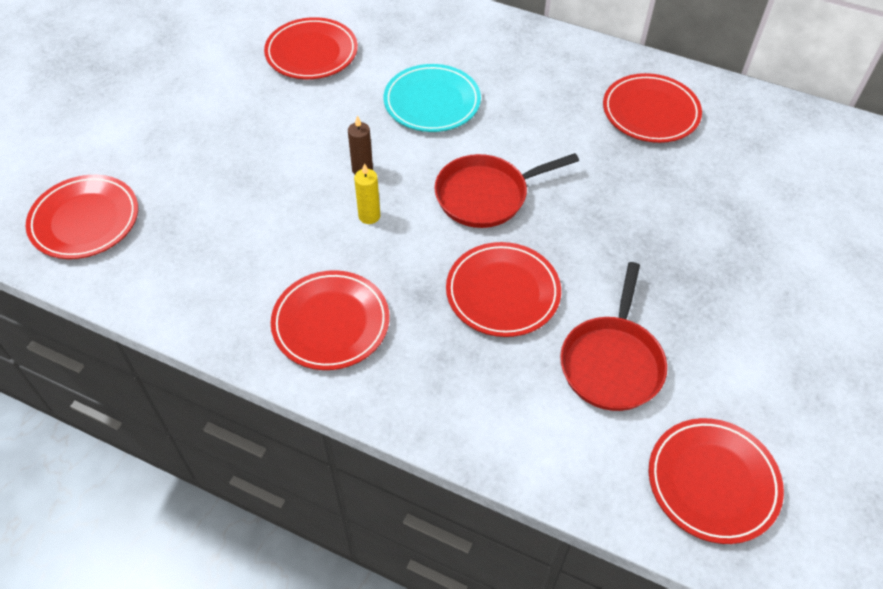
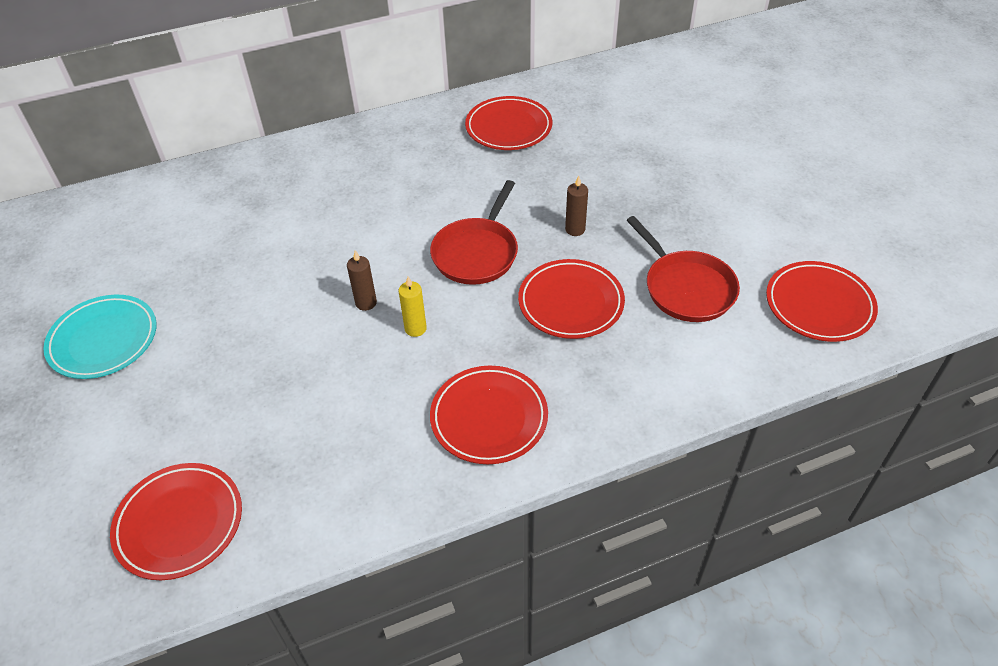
camera: 45 degrees left, 5 degrees down
red plate [264,17,358,79] -> none
turquoise plate [384,64,481,132] -> turquoise plate moved to [43,295,157,379]
none -> brown candle [565,176,588,236]

